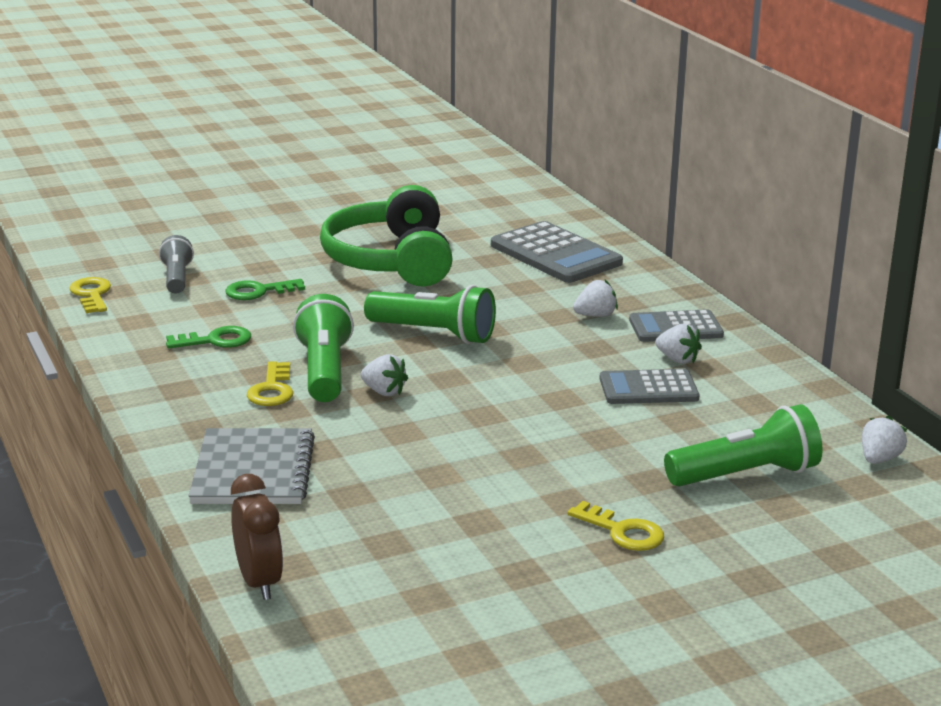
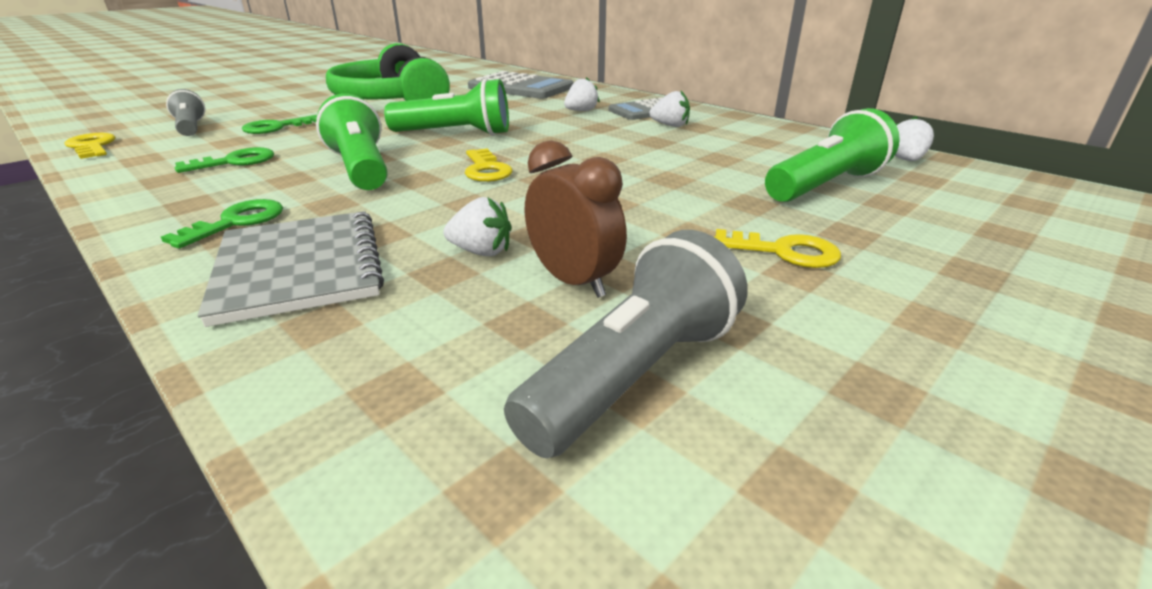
camera: 20 degrees left, 5 degrees up
brown clock [231,474,283,600] -> brown clock moved to [525,140,627,298]
yellow key [247,361,293,406] -> yellow key moved to [465,149,512,182]
white strawberry [361,354,408,396] -> white strawberry moved to [443,197,511,256]
grey calculator [599,369,699,404] -> none
none -> green key [161,199,283,248]
none -> grey flashlight [504,230,748,458]

